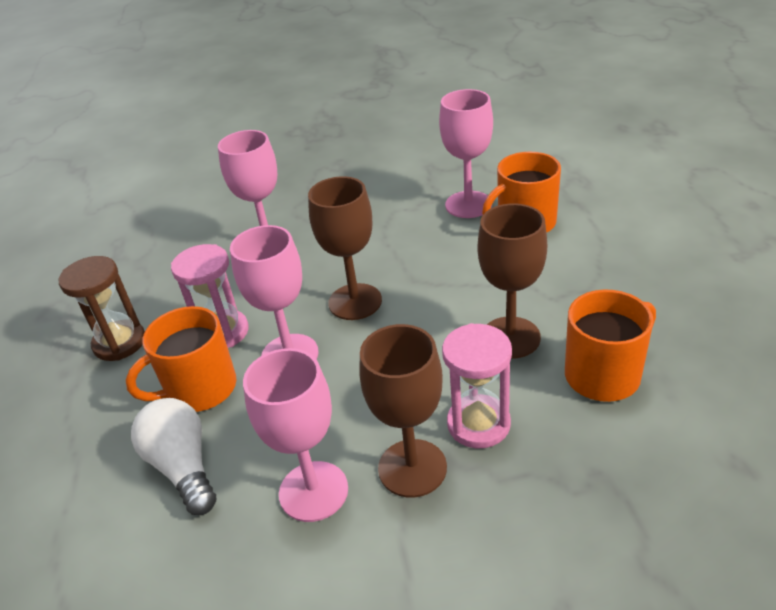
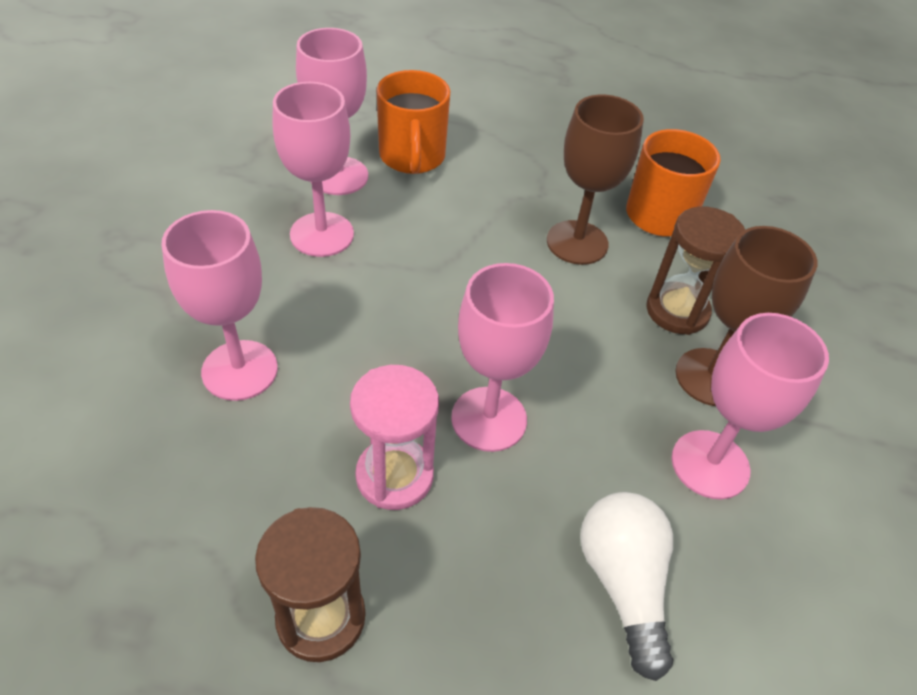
camera: 75 degrees left, 10 degrees up
orange mug [126,306,236,412] -> none
white light bulb [131,398,216,515] -> white light bulb turned 90 degrees clockwise [580,492,673,681]
brown goblet [308,176,382,320] -> none
pink hourglass [442,323,512,448] -> brown hourglass [646,207,745,335]
none -> pink goblet [272,82,354,257]

